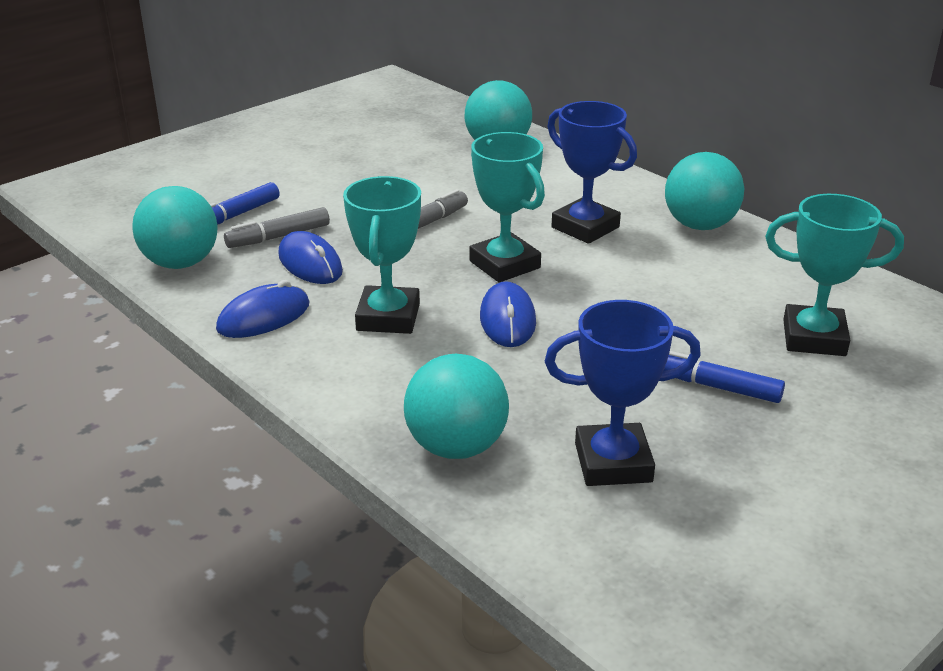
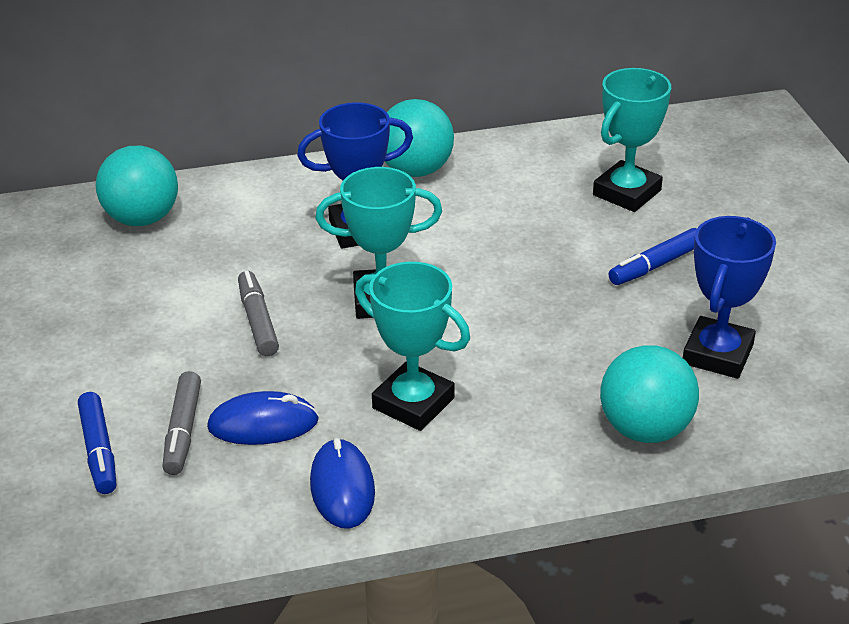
camera: 60 degrees left, 5 degrees up
turquoise ball [132,186,218,269] -> none
blue mouse [480,281,536,347] -> none

